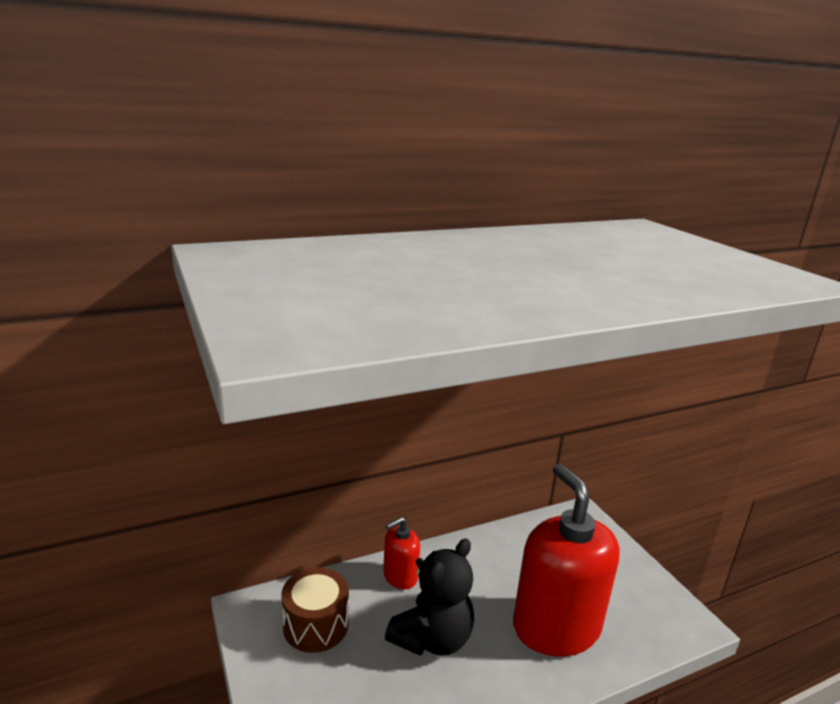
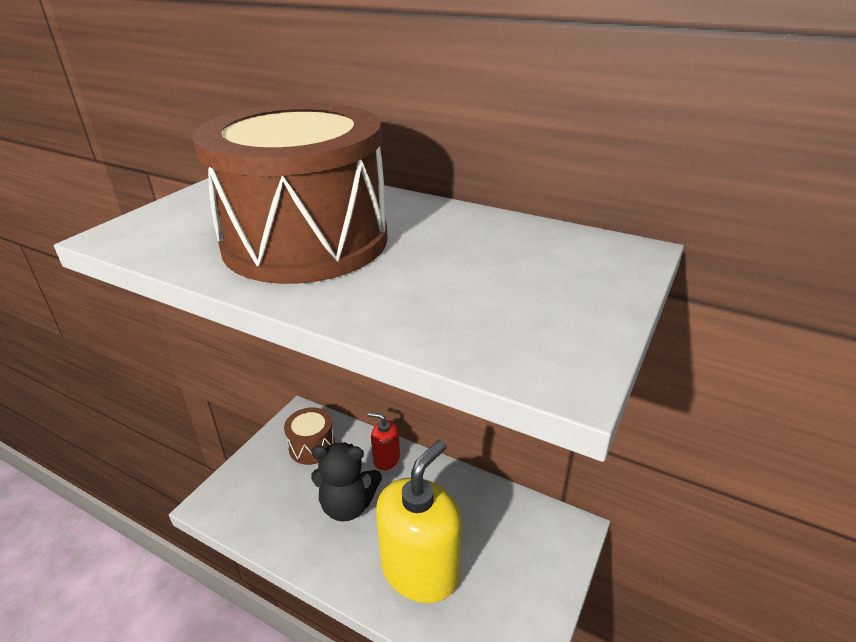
camera: 55 degrees right, 10 degrees up
red soap dispenser [513,464,620,657] -> yellow soap dispenser [376,440,462,603]
none -> brown drum [192,103,388,284]

